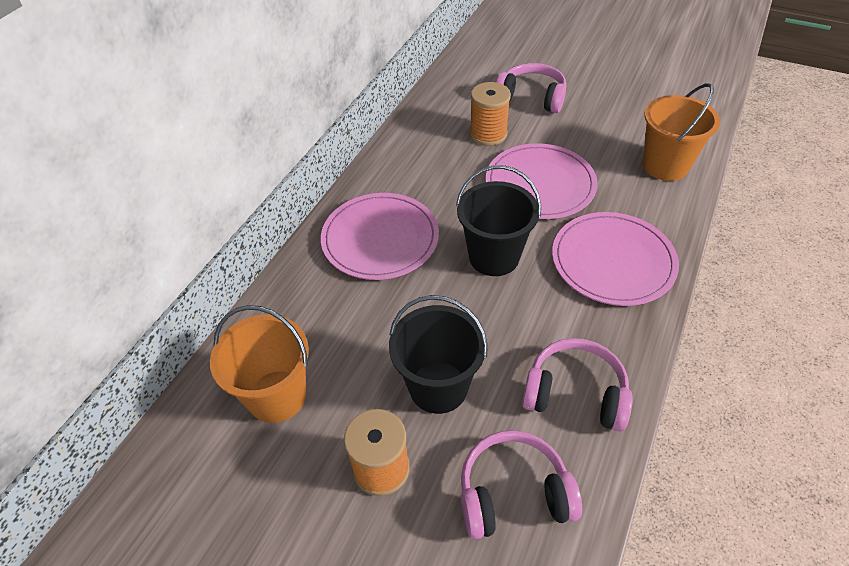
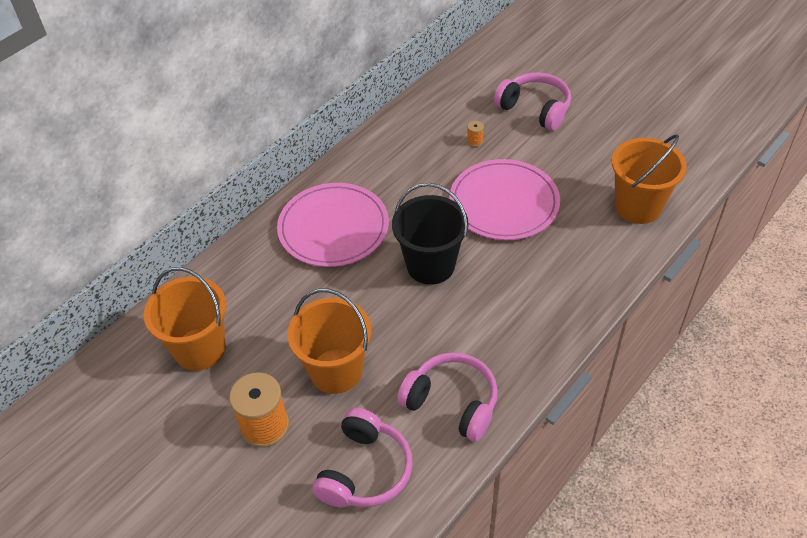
camera: 15 degrees right, 0 degrees up
black bucket [389,295,488,414] -> orange bucket [287,288,372,394]
pink headphones [461,430,582,539] -> pink headphones turned 105 degrees clockwise [312,408,413,508]
orange spool [470,82,511,146] -> orange spool [467,121,484,147], size x0.42
pink plate [552,212,679,306] -> none

